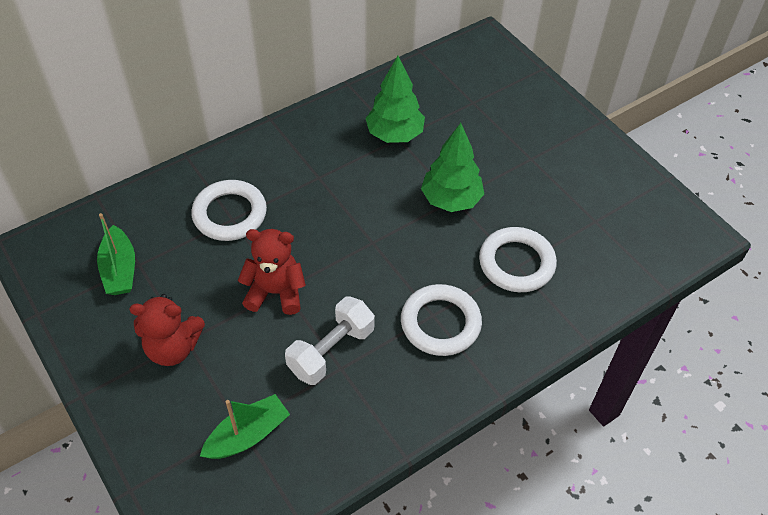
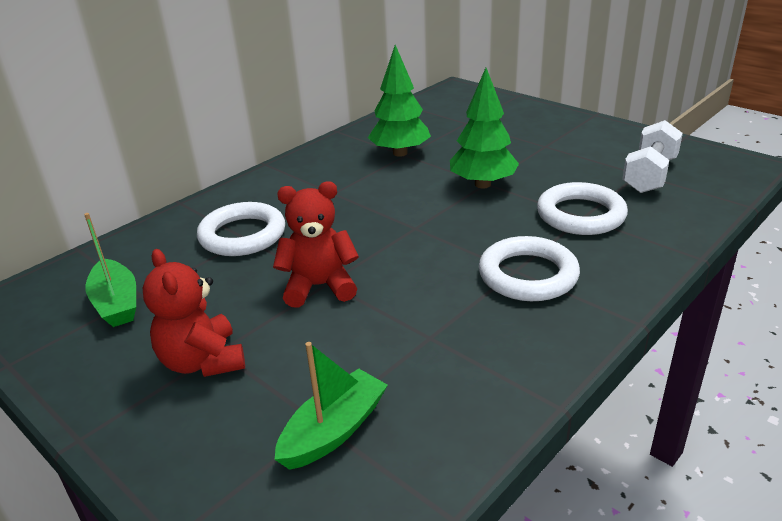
camera: 10 degrees left, 20 degrees down
red teddy bear [129,294,205,366] -> red teddy bear turned 75 degrees clockwise [143,249,245,377]
white dumbbell [285,296,375,385] -> white dumbbell moved to [622,120,683,193]

